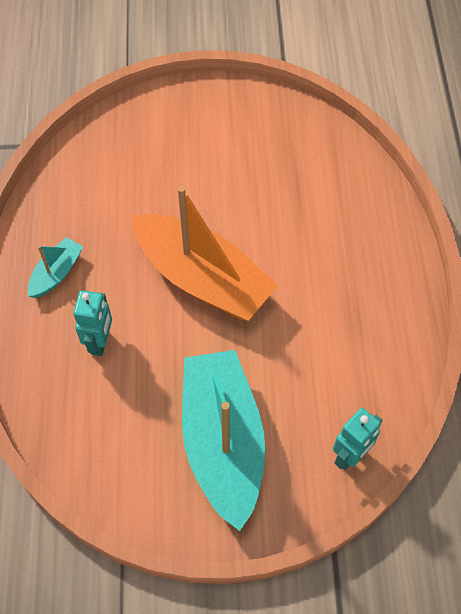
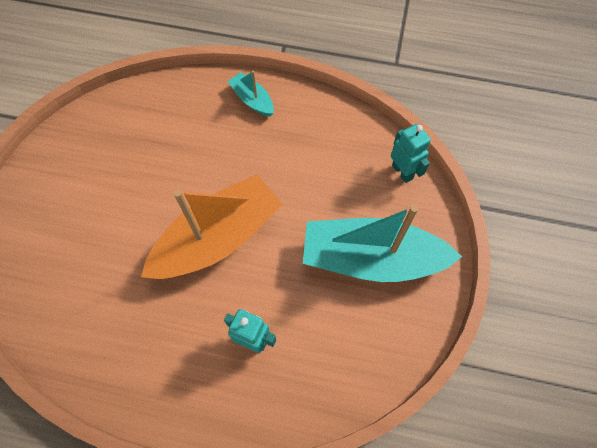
camera: 75 degrees left, 5 degrees up
turquoise boat [28,237,83,298] -> turquoise boat moved to [228,70,274,117]

